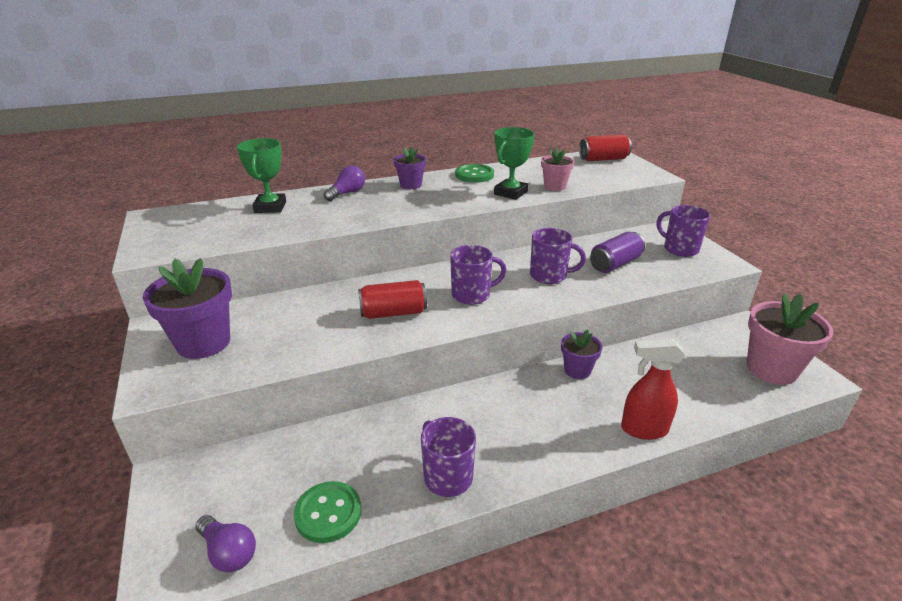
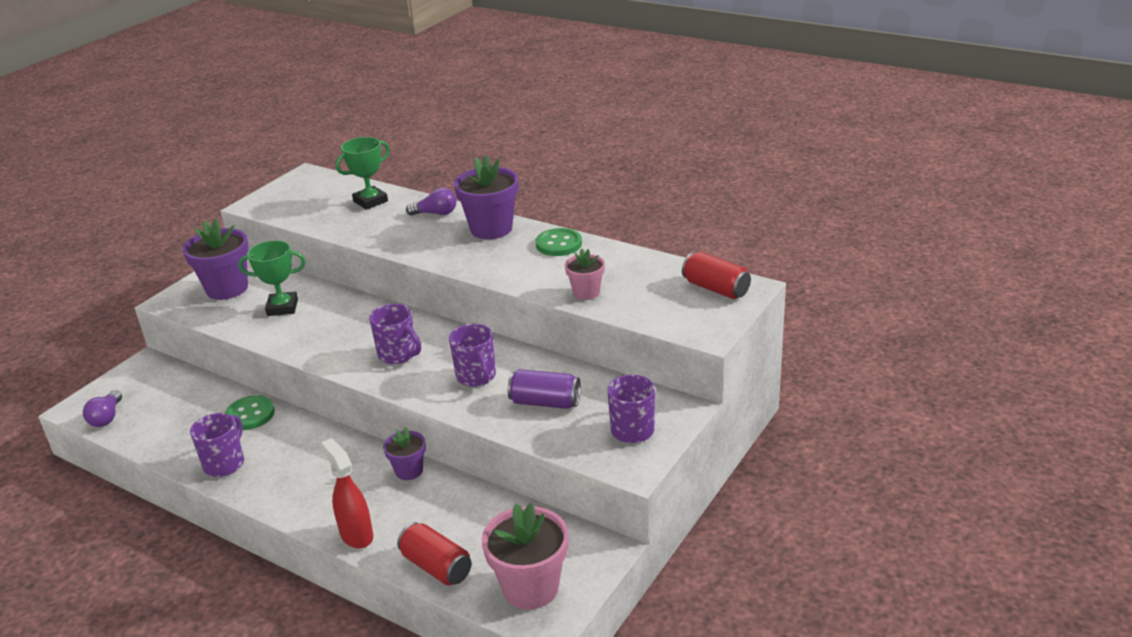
camera: 55 degrees right, 0 degrees up
green button [294,481,361,543] -> green button moved to [225,395,275,430]
red can [358,280,427,319] -> red can moved to [397,522,471,585]
purple flower pot [394,147,426,189] -> purple flower pot [454,156,519,239], size x1.78
green trophy [494,127,535,200] -> green trophy moved to [238,240,306,316]

